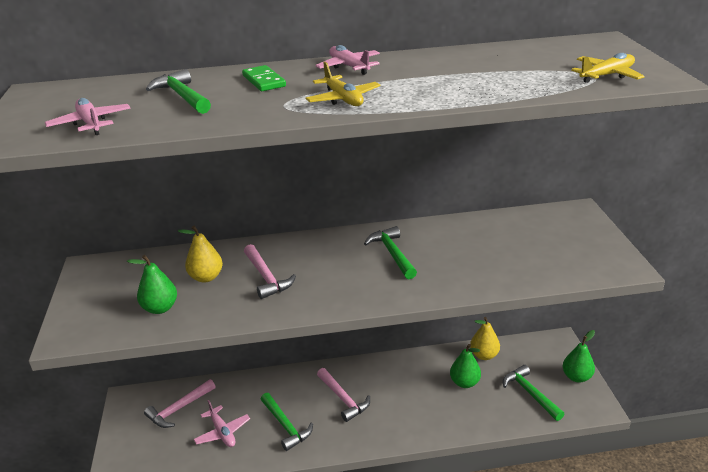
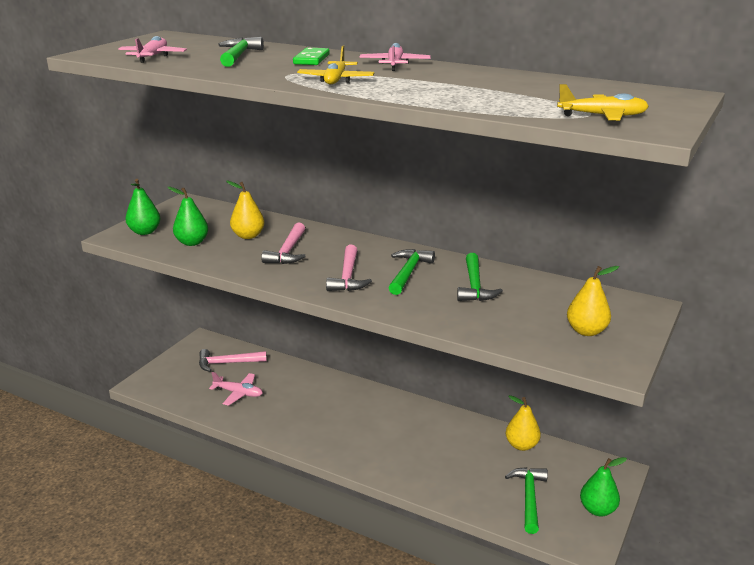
camera: 35 degrees right, 5 degrees down
pink plane [193,400,250,447] -> pink plane turned 75 degrees counterclockwise [209,372,263,406]
green hammer [260,393,313,451] -> green hammer moved to [457,253,503,301]
pink hammer [317,368,370,422] -> pink hammer moved to [326,245,372,291]
green pear [450,344,481,388] -> green pear moved to [125,179,161,235]
none -> yellow pear [567,266,619,336]

